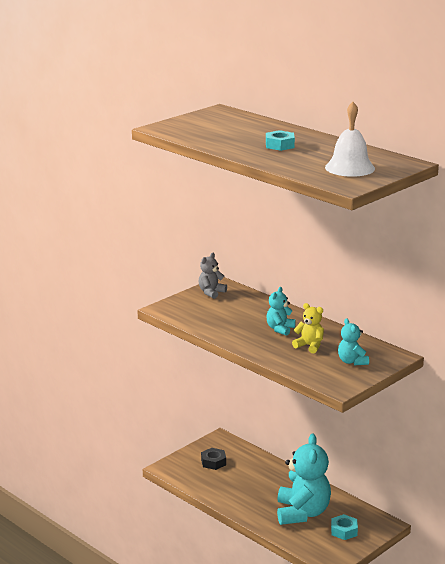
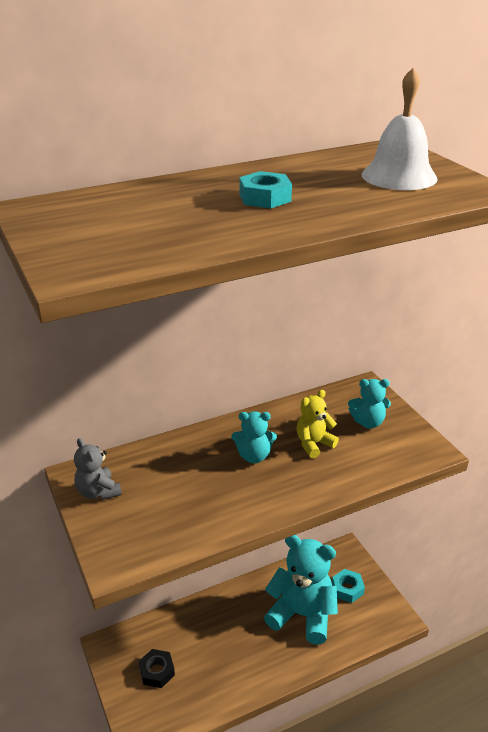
camera: 70 degrees left, 10 degrees up
turquoise teddy bear [266,287,296,336] -> turquoise teddy bear turned 45 degrees counterclockwise [232,411,277,463]

